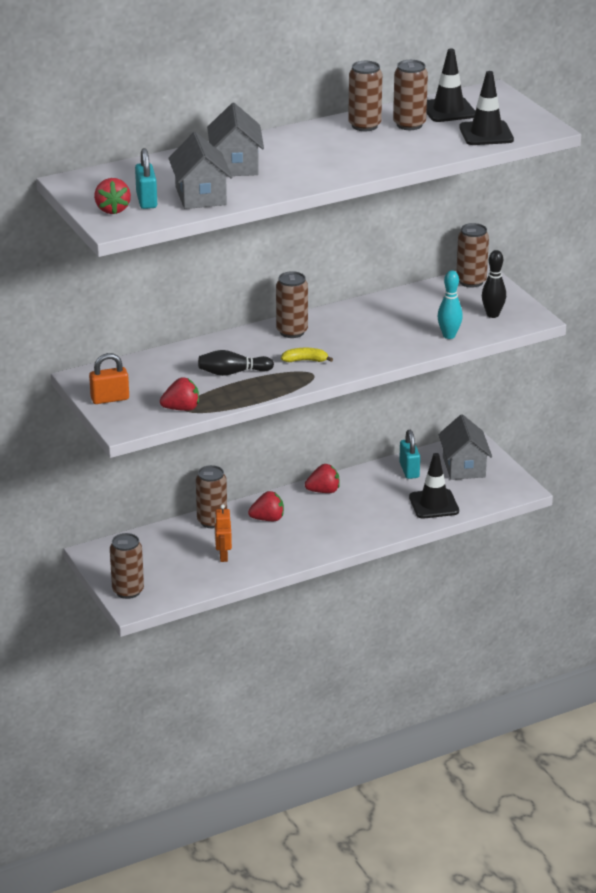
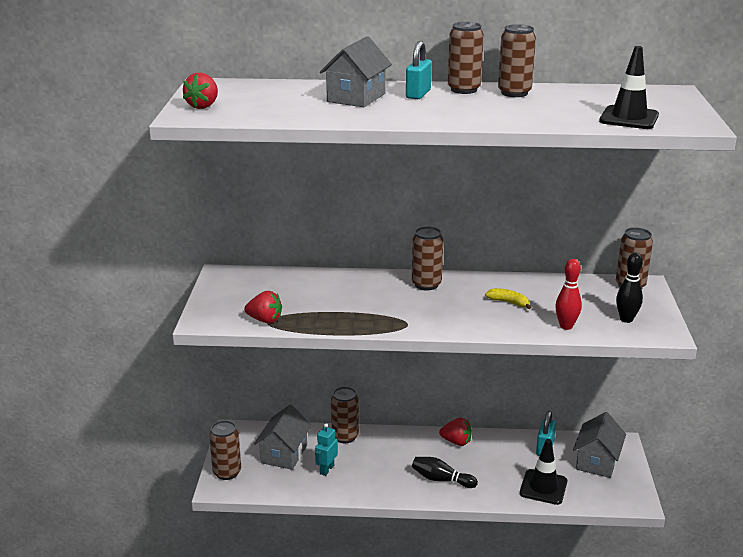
camera: 30 degrees right, 5 degrees down
orange padlock [89,353,129,404] -> none
turquoise padlock [135,148,157,209] -> turquoise padlock moved to [406,41,432,99]
grey house [168,132,232,209] -> grey house moved to [254,405,312,470]
black bowling pin [198,350,274,376] -> black bowling pin moved to [412,457,478,488]
orange robot [214,504,232,562] -> turquoise robot [315,423,338,476]
red strawberry [248,491,284,521] -> none
yellow banana [281,348,333,362] -> yellow banana moved to [485,288,531,309]
brown can [393,60,428,130] -> brown can moved to [448,22,484,94]
black traffic cone [426,49,475,122] -> none
turquoise bowling pin [438,270,463,339] -> red bowling pin [555,259,582,330]

